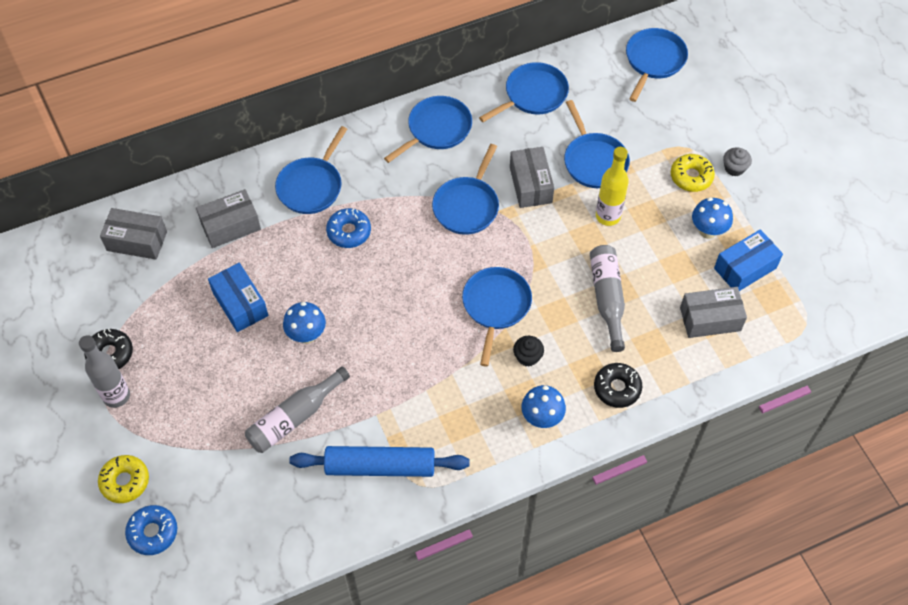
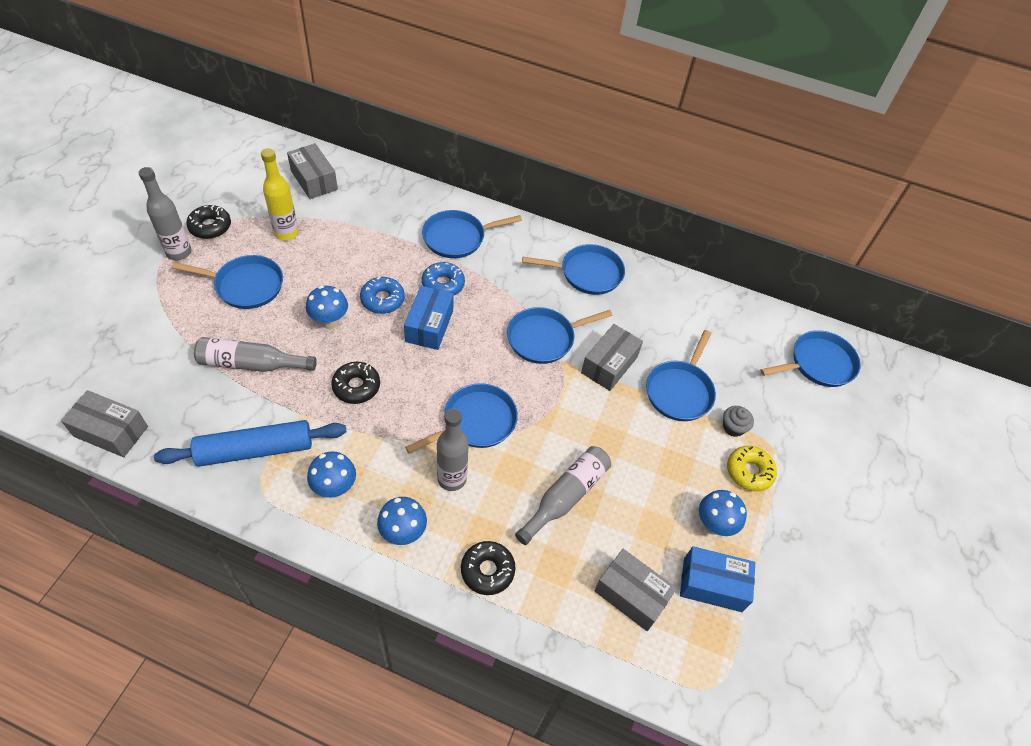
camera: 40 degrees right, 5 degrees down
yellow donut [98,455,149,503] -> none
blue donut [125,505,177,555] -> blue donut moved to [360,277,405,314]
grey box [196,189,261,248] -> grey box moved to [61,390,148,457]
blue box [208,263,268,332] -> blue box moved to [404,286,454,350]
blue rolling pin [289,446,470,477] -> blue rolling pin turned 60 degrees counterclockwise [154,420,346,467]
blue pan [479,62,569,122] -> blue pan moved to [172,255,283,309]
black cupcake [513,336,544,367] -> grey bottle [437,408,469,491]
yellow bottle [596,147,629,226] -> yellow bottle moved to [261,148,299,240]
grey cupcake [723,147,752,176] -> grey cupcake moved to [723,406,754,437]
none -> blue mushroom [307,451,356,498]
none -> black donut [331,362,380,404]

